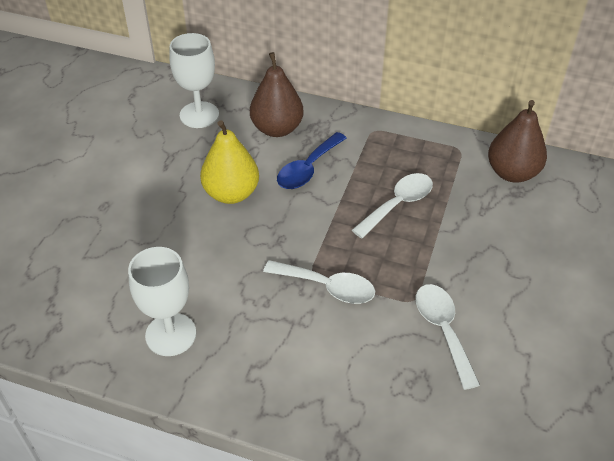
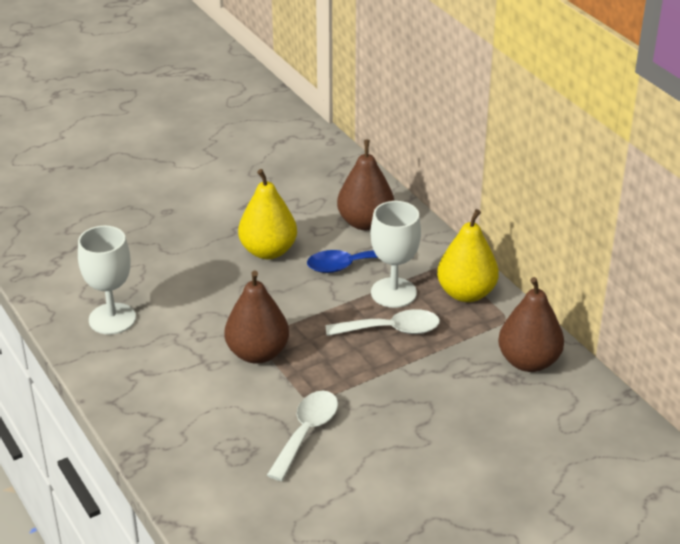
camera: 40 degrees right, 10 degrees down
white goblet [170,33,219,128] -> white goblet moved to [371,201,421,308]
white spoon [263,260,375,304] -> brown pear [224,271,289,364]
none -> yellow pear [437,209,499,302]

